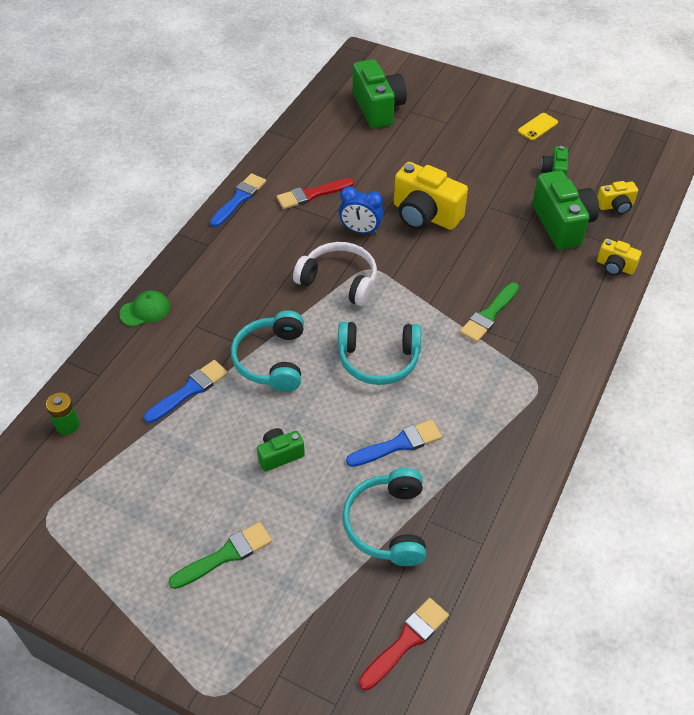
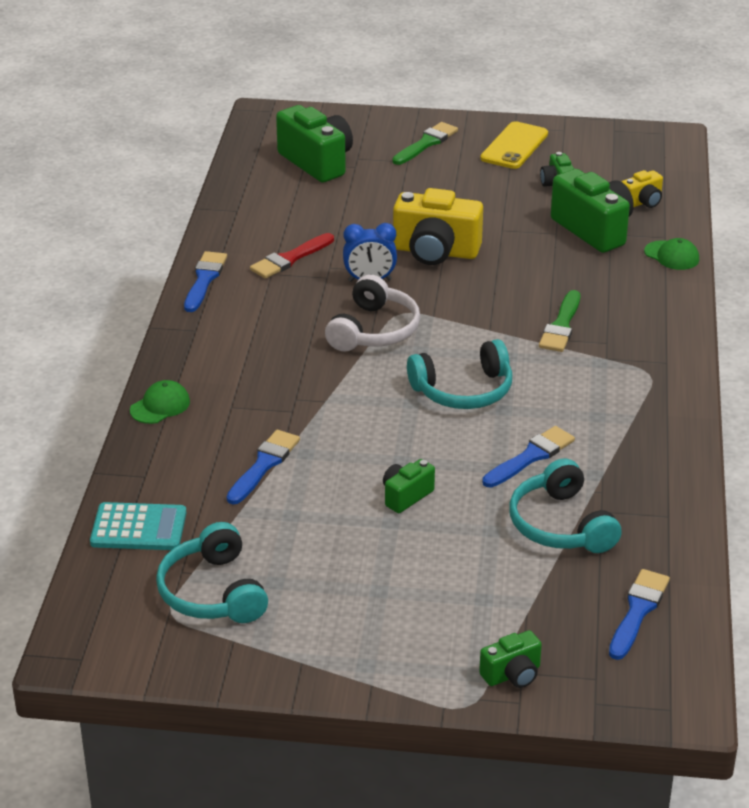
camera: 20 degrees left, 15 degrees down
green battery [46,392,80,435] -> turquoise calculator [90,502,186,550]
green brush [168,522,272,589] -> green brush moved to [392,122,458,165]
turquoise headphones [231,310,304,392] -> turquoise headphones moved to [156,522,268,623]
white headphones [293,242,377,306] -> white headphones turned 105 degrees clockwise [325,275,420,351]
red brush [359,598,449,690] -> blue brush [609,569,670,660]
yellow phone [518,113,558,140] -> yellow phone [480,121,548,169], size x1.64
yellow camera [597,239,642,275] -> green cap [644,238,699,270]
none -> green camera [479,630,542,688]

